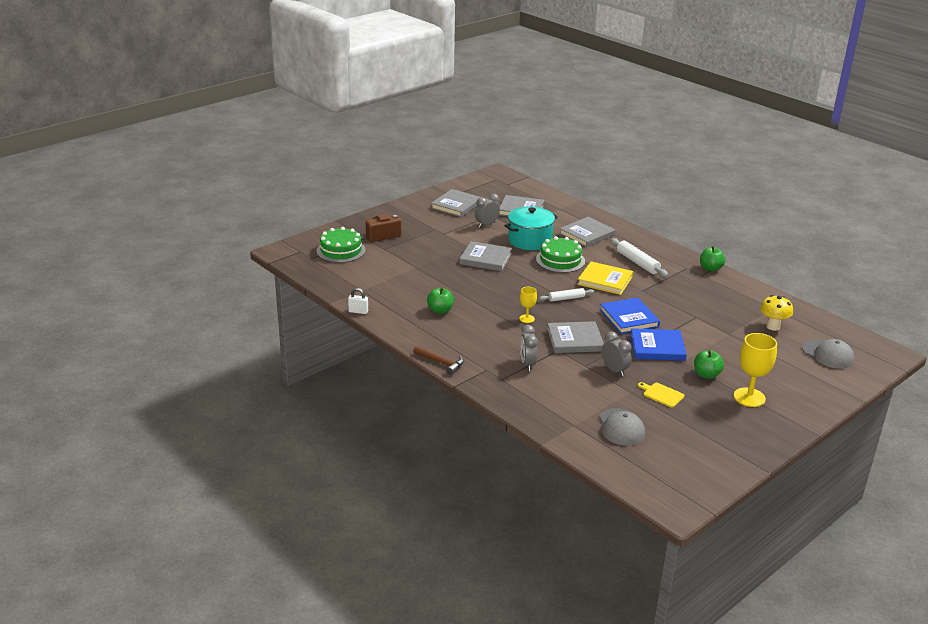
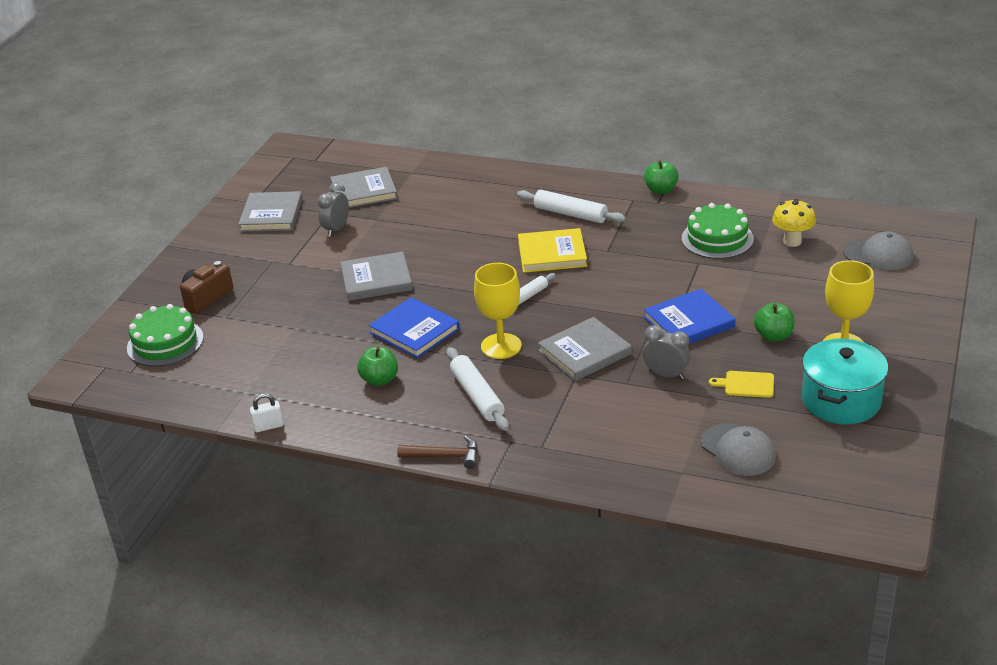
camera: 25 degrees left, 5 degrees up
turquoise pot [504,206,558,250] -> turquoise pot moved to [802,339,888,424]
yellow goblet [519,287,537,323] -> yellow goblet [474,263,522,359], size x1.83
grey clock [520,325,538,371] -> none
green cake [536,236,585,273] -> green cake moved to [682,203,754,259]
grey book [559,217,615,247] -> none
blue book [600,297,660,334] -> blue book moved to [369,297,460,358]
none -> white rolling pin [446,347,509,431]

